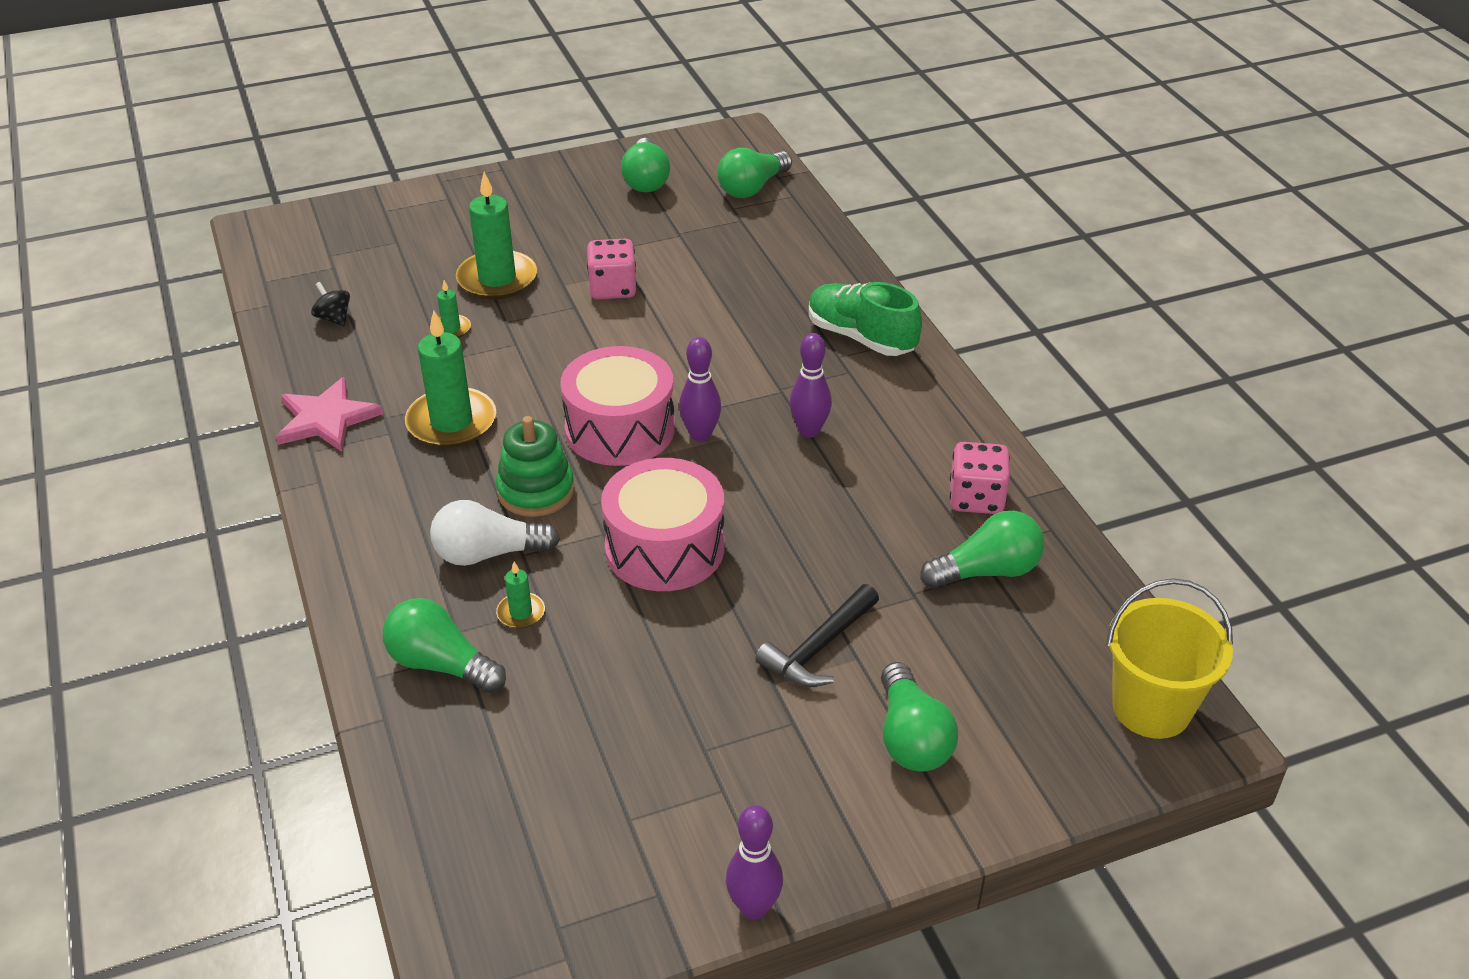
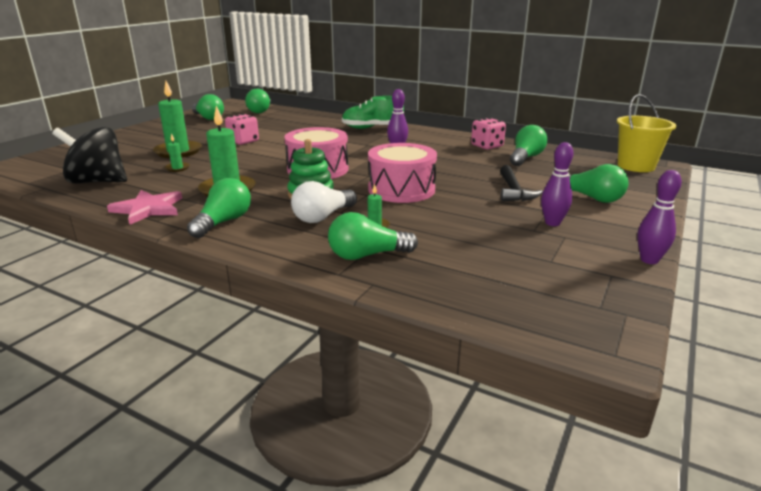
camera: 40 degrees left, 15 degrees down
black spinning top [311,282,350,326] -> black spinning top [52,127,127,184], size x2.42
purple bowling pin [679,337,721,442] -> purple bowling pin moved to [541,142,574,226]
none -> green light bulb [187,178,251,238]

